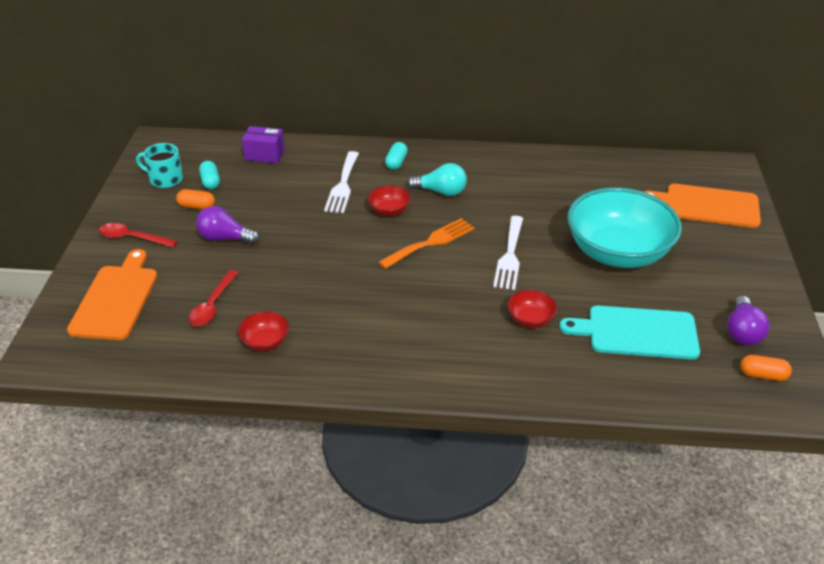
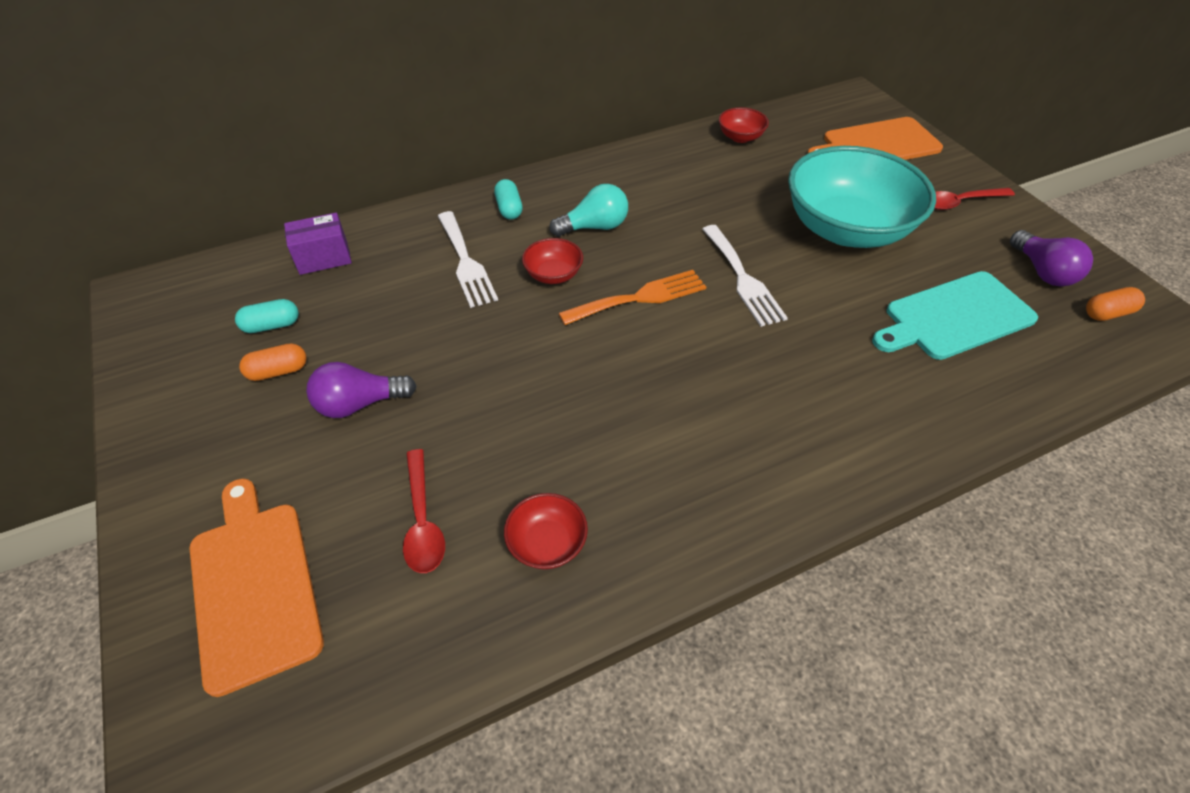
camera: 30 degrees left, 10 degrees up
red spoon [99,223,177,247] -> red spoon moved to [934,188,1015,210]
turquoise mug [136,143,183,188] -> none
turquoise capsule [199,161,220,189] -> turquoise capsule turned 60 degrees counterclockwise [235,299,299,333]
orange fork [379,218,475,269] -> orange fork turned 45 degrees clockwise [559,270,706,325]
red bowl [507,290,557,328] -> red bowl moved to [719,107,769,143]

